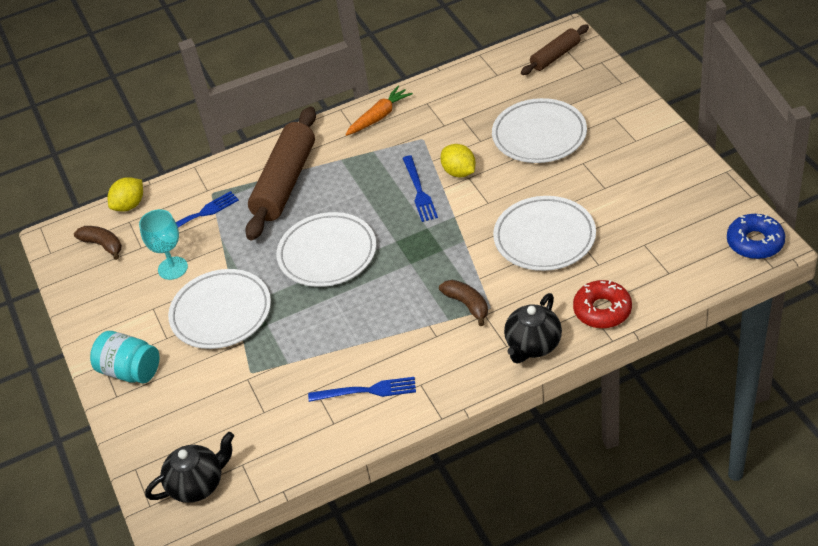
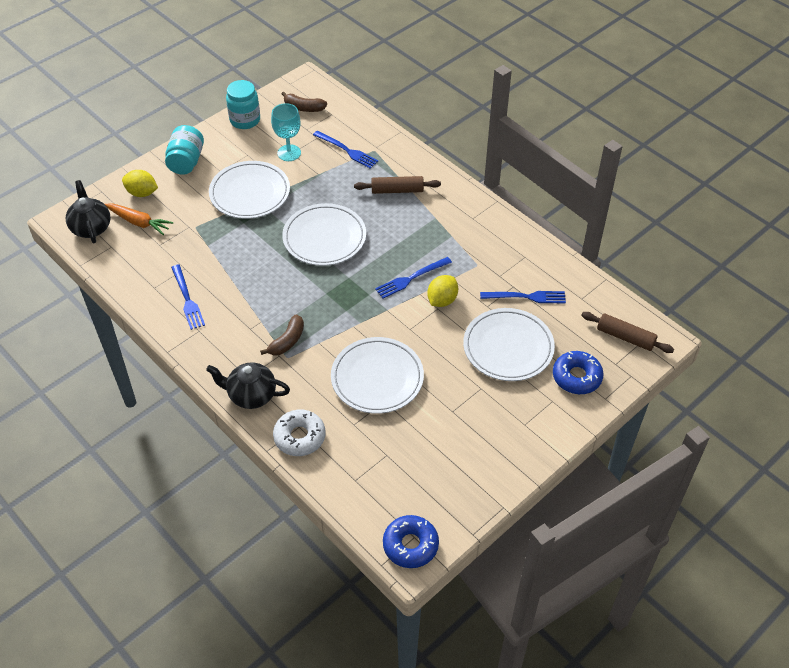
camera: 65 degrees right, 5 degrees up
brown banana [74,226,122,260] -> brown banana turned 90 degrees clockwise [281,91,327,112]
yellow lemon [108,177,143,211] -> yellow lemon moved to [122,170,158,197]
black teapot [145,432,234,503] -> black teapot turned 150 degrees counterclockwise [66,180,111,243]
brown rolling pin [245,107,316,240] -> brown rolling pin [354,176,441,194], size x0.55
orange carrot [345,86,413,136] -> orange carrot moved to [105,203,173,235]
red donut [573,280,632,328] -> white donut [273,410,325,456]
none -> turquoise jar [226,80,260,129]
none -> blue fork [480,291,566,304]
none -> blue donut [553,351,603,394]

